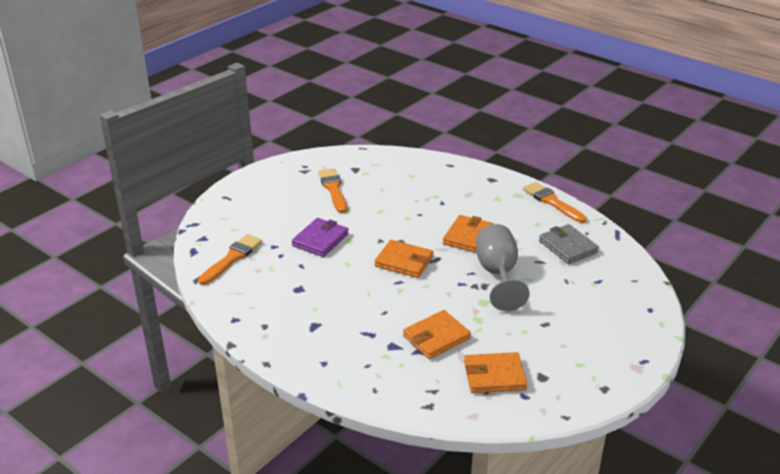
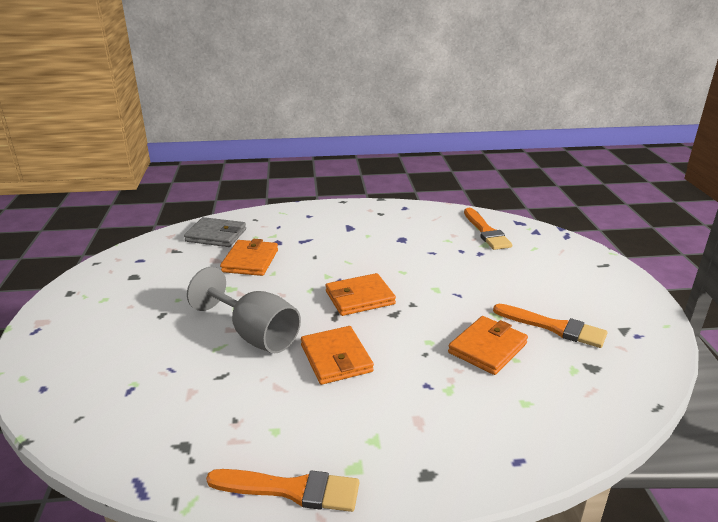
camera: 135 degrees right, 5 degrees down
purple wallet [292,218,349,257] -> none
orange wallet [464,352,527,393] -> orange wallet moved to [448,316,528,375]
grey wallet [539,224,599,264] -> grey wallet moved to [184,217,246,247]

